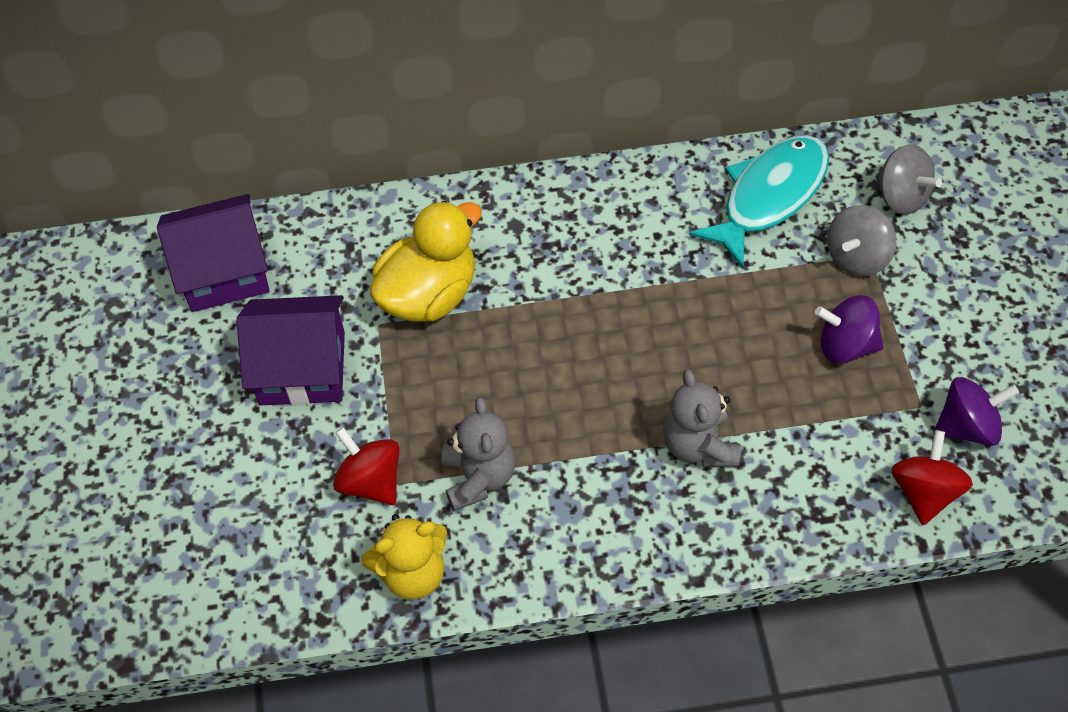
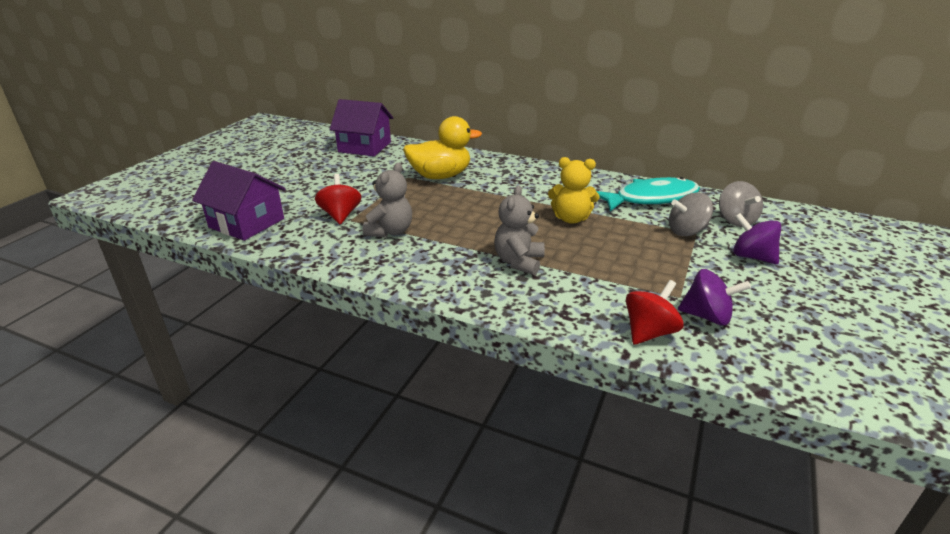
camera: 30 degrees right, 25 degrees down
purple house [236,295,345,406] -> purple house moved to [192,161,286,241]
yellow teddy bear [361,514,447,599] -> yellow teddy bear moved to [548,157,599,224]
purple spinning top [815,295,883,364] -> purple spinning top moved to [733,213,781,264]

